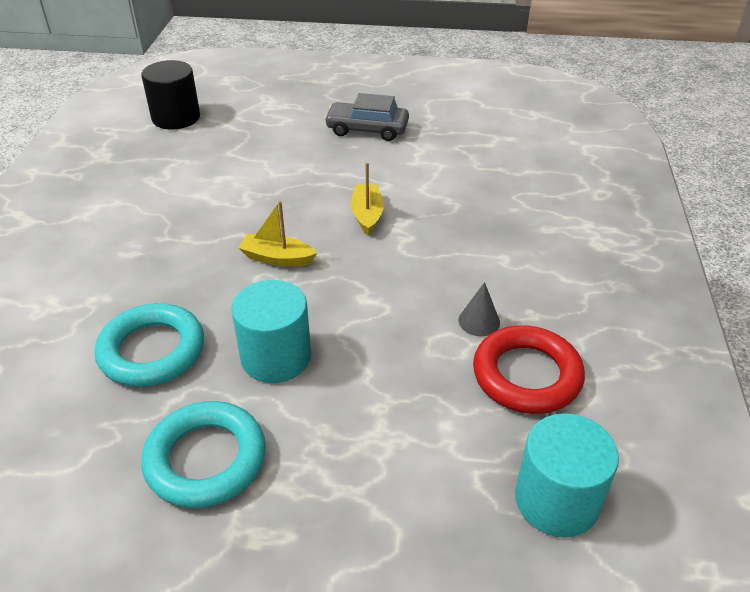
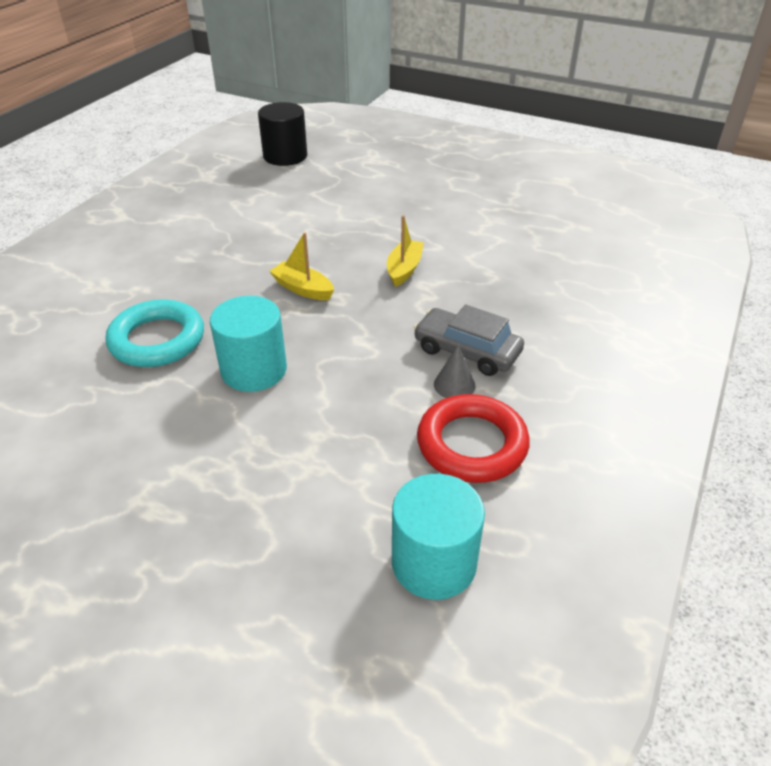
camera: 20 degrees right, 0 degrees up
turquoise ring [141,401,266,508] -> none
grey car [324,93,409,141] -> grey car moved to [414,305,524,376]

